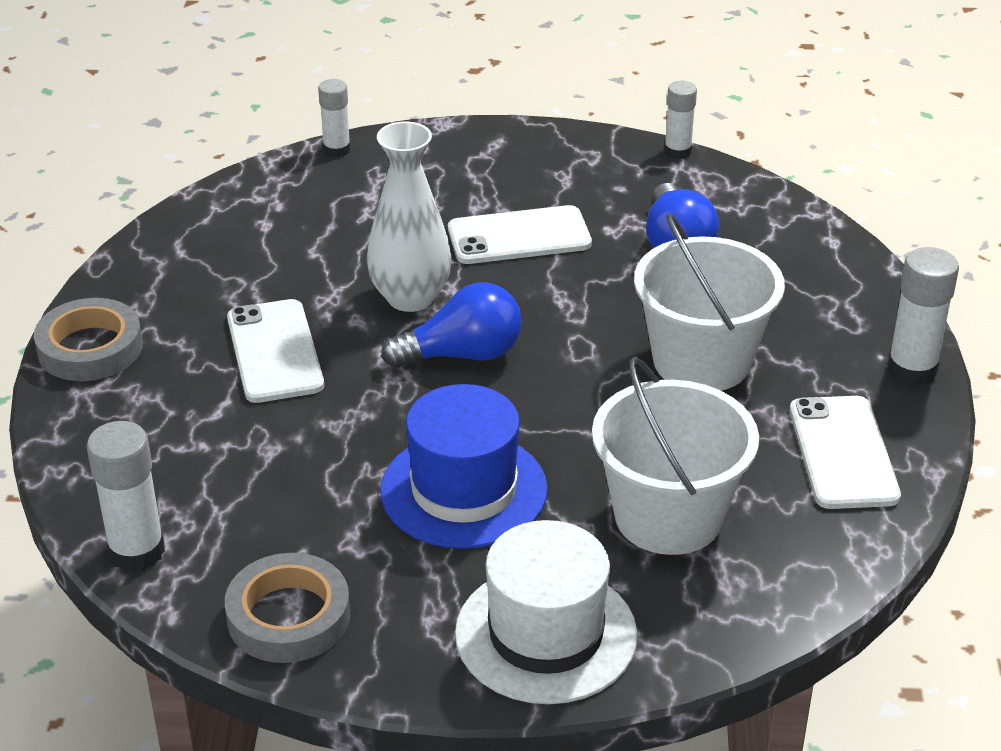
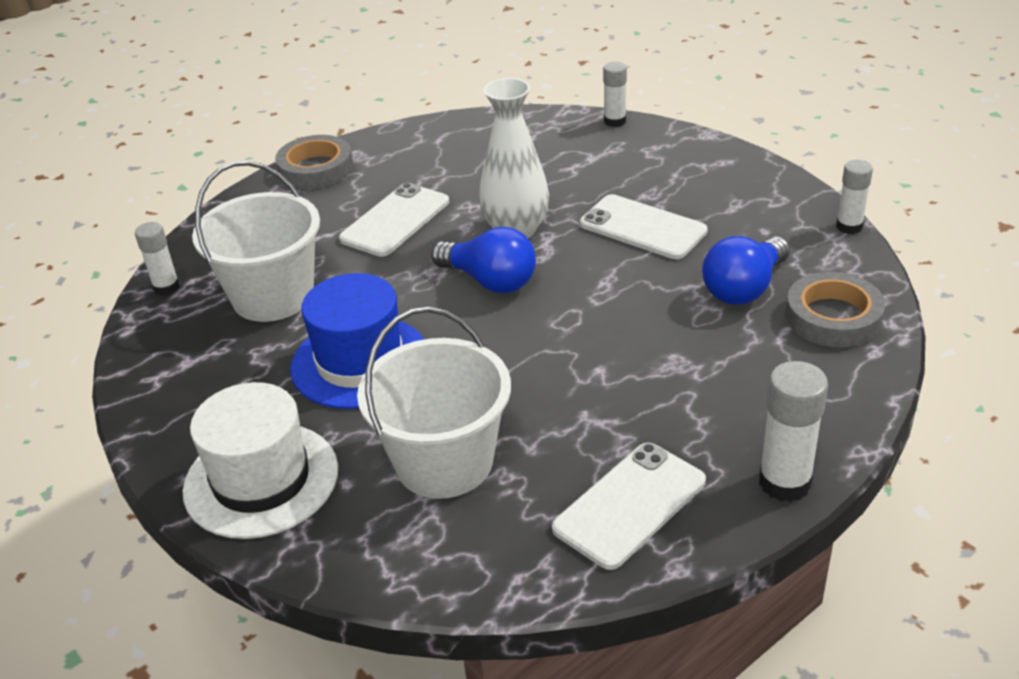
camera: 50 degrees right, 0 degrees up
white glue stick [87,421,165,572] -> white glue stick [135,222,180,296], size x0.65
grey tape [225,553,350,663] -> grey tape moved to [786,272,885,347]
white bucket [634,213,785,391] -> white bucket moved to [192,161,320,322]

